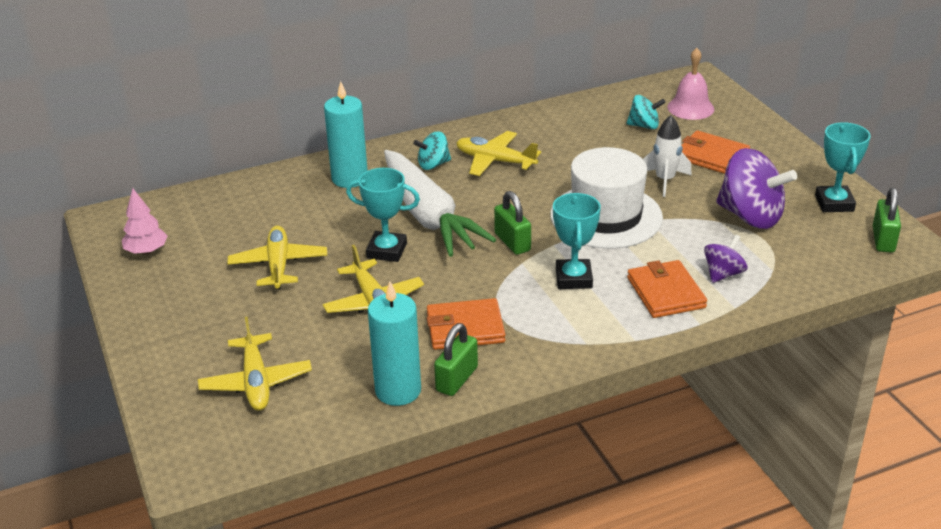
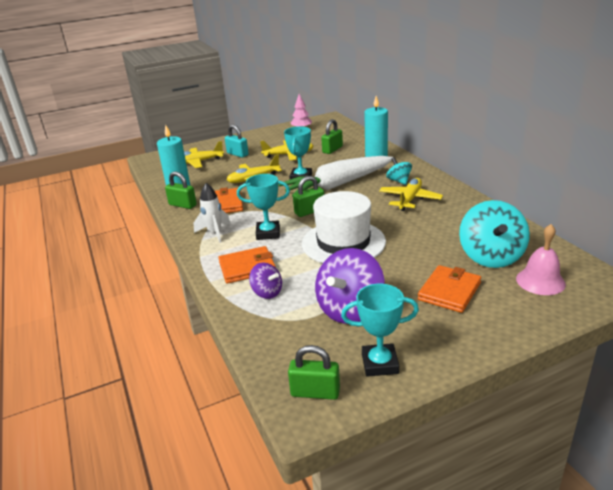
camera: 90 degrees right, 5 degrees down
turquoise spinning top [626,95,666,130] -> turquoise spinning top [459,200,530,268], size x1.88
white rocket [643,115,692,197] -> white rocket moved to [194,183,231,243]
none -> turquoise padlock [225,125,249,158]
none -> green padlock [321,119,343,154]

